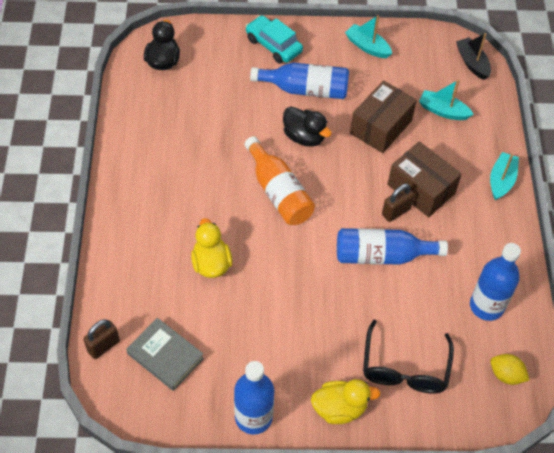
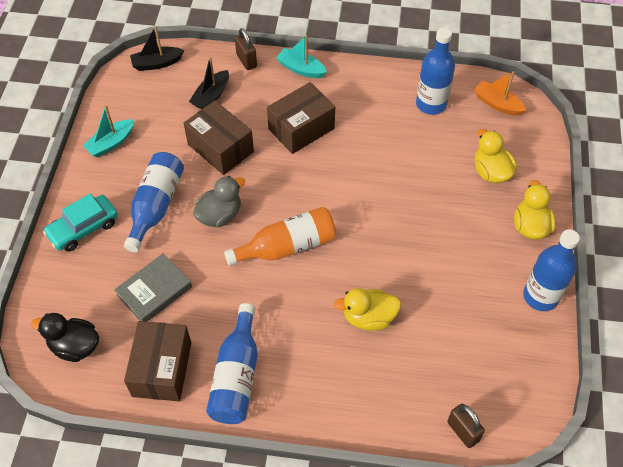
camera: 80 degrees left, 0 degrees up
grey book [126,318,204,391] -> grey book moved to [114,253,192,322]
black duck [283,107,332,147] -> grey duck [193,176,245,227]
blue bottle [337,228,448,265] -> blue bottle moved to [206,303,258,424]
black glasses [363,320,454,394] -> yellow duck [475,129,517,183]
brown padlock [382,184,414,222] -> brown padlock moved to [235,28,257,70]
turquoise boat [419,80,474,120] -> black boat [189,56,229,110]
yellow lemon [491,354,530,385] -> orange boat [474,71,526,116]
none -> brown box [124,321,191,401]

